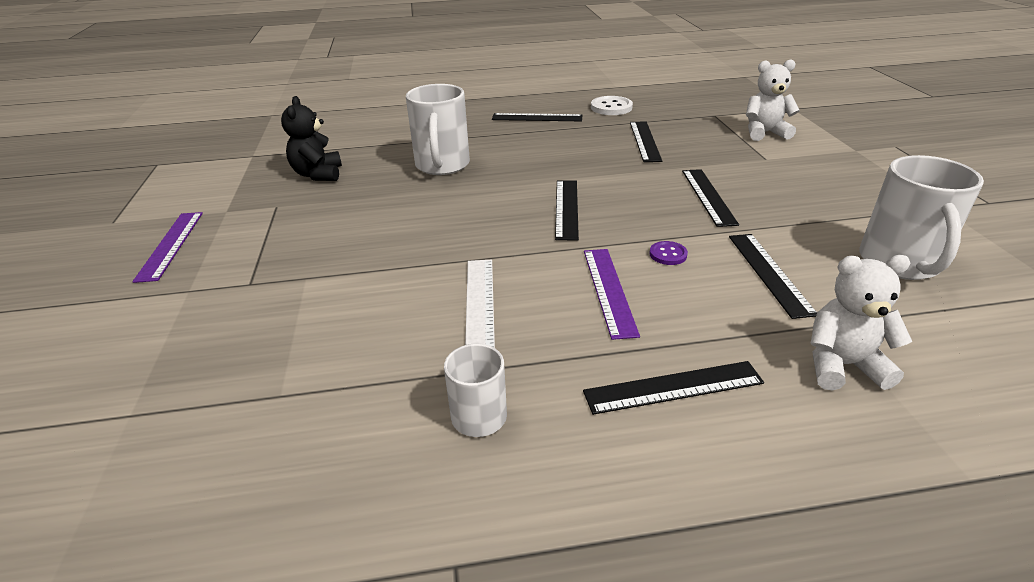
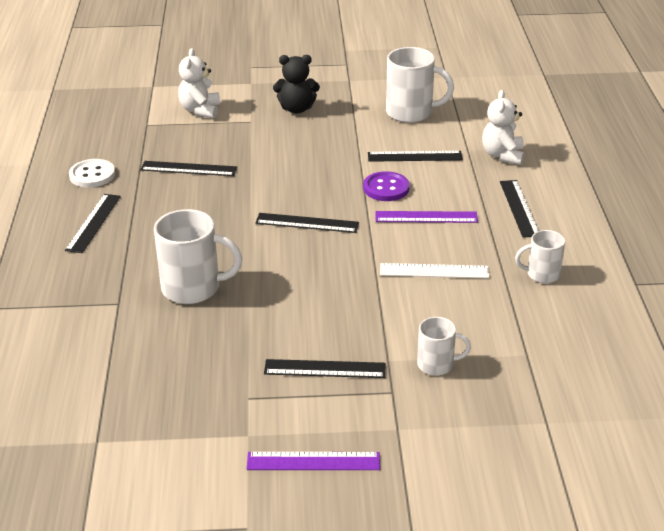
camera: 85 degrees left, 0 degrees up
black teddy bear [281,96,342,181] -> black teddy bear moved to [273,55,320,114]
purple button [650,241,688,265] -> purple button [363,171,410,201], size x1.74
black ruler [682,169,739,227] -> black ruler moved to [264,359,386,378]
none -> white mug [417,317,471,376]

